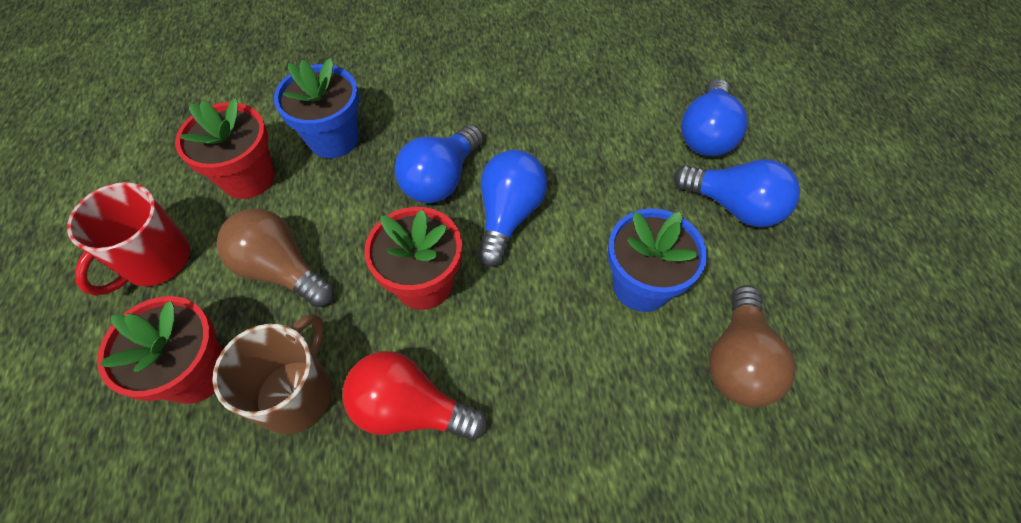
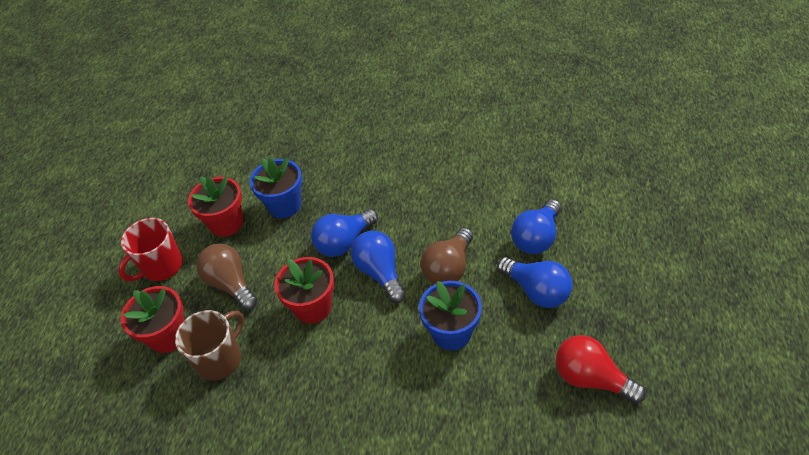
camera: 20 degrees right, 10 degrees down
red light bulb [343,351,487,441] -> red light bulb moved to [556,335,646,404]
blue light bulb [477,150,547,267] -> blue light bulb turned 60 degrees counterclockwise [351,231,406,303]
brown light bulb [709,285,796,407] -> brown light bulb moved to [421,228,473,284]

